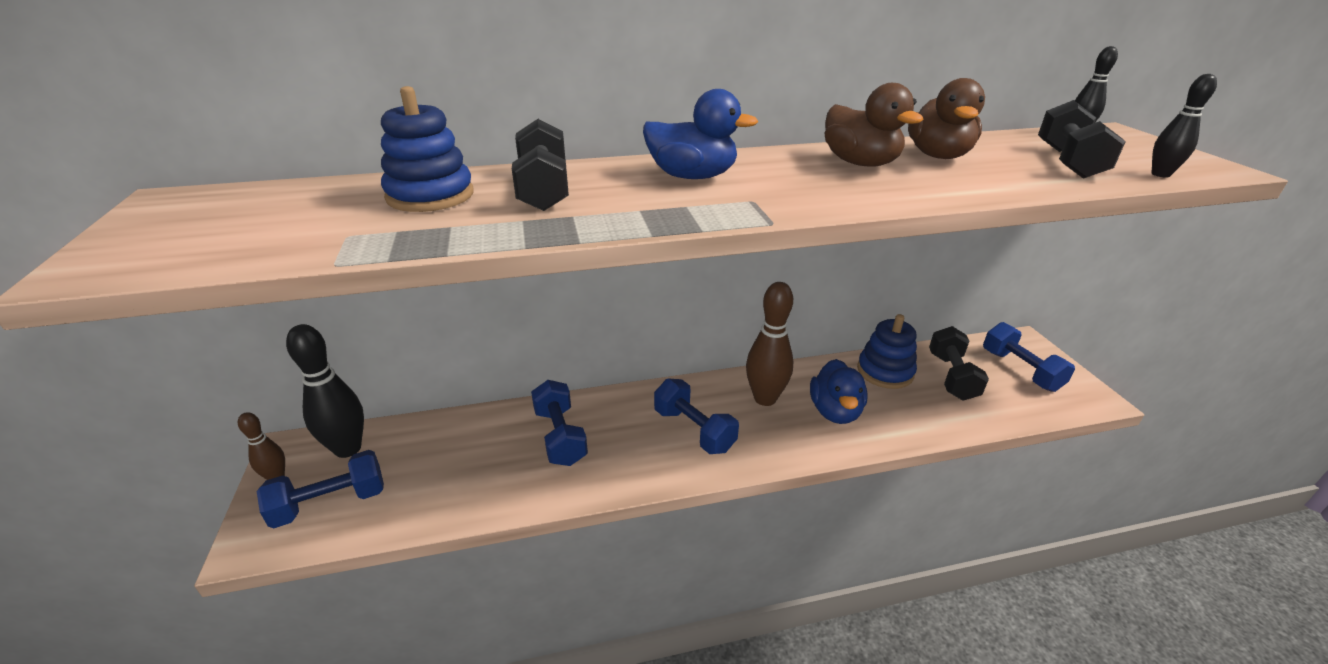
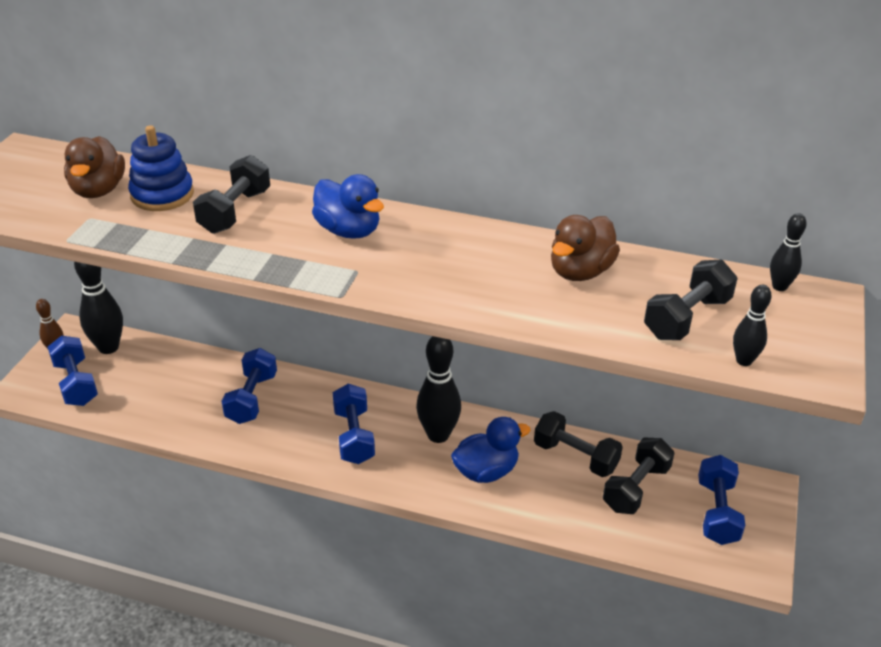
camera: 30 degrees right, 5 degrees up
blue dumbbell [257,450,384,528] -> blue dumbbell turned 60 degrees clockwise [48,335,98,406]
brown bowling pin [746,282,794,406] -> black bowling pin [416,336,461,443]
blue duck [810,359,868,424] -> blue duck turned 150 degrees counterclockwise [451,417,530,483]
brown duck [824,83,923,167] -> brown duck moved to [64,136,125,198]
blue stacking toy [857,314,917,389] -> black dumbbell [534,411,623,477]

